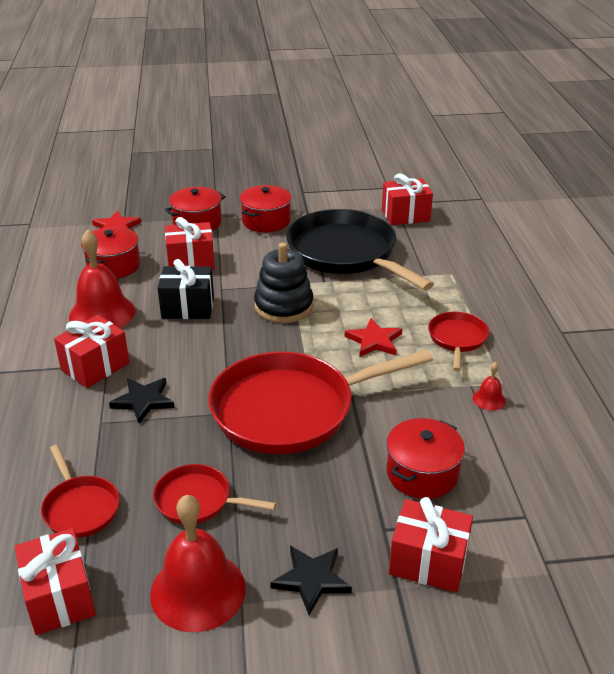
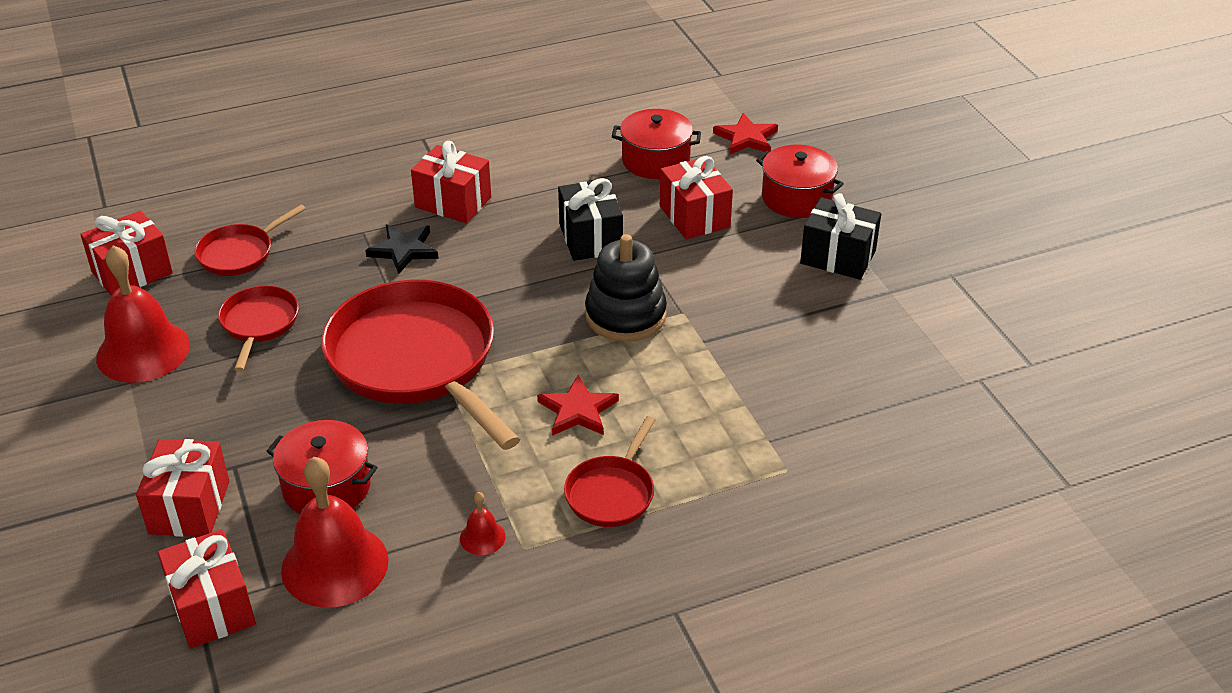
camera: 75 degrees right, 5 degrees up
red bell [69,229,136,328] -> red bell moved to [281,457,389,608]
red pot [240,185,292,233] -> black gift [800,193,881,280]
black star [270,546,352,615] -> none
black pan [286,209,434,290] -> none
red gift [382,173,433,225] -> red gift moved to [158,529,256,648]
red pan [428,312,489,371] -> red pan turned 120 degrees clockwise [564,416,655,527]

